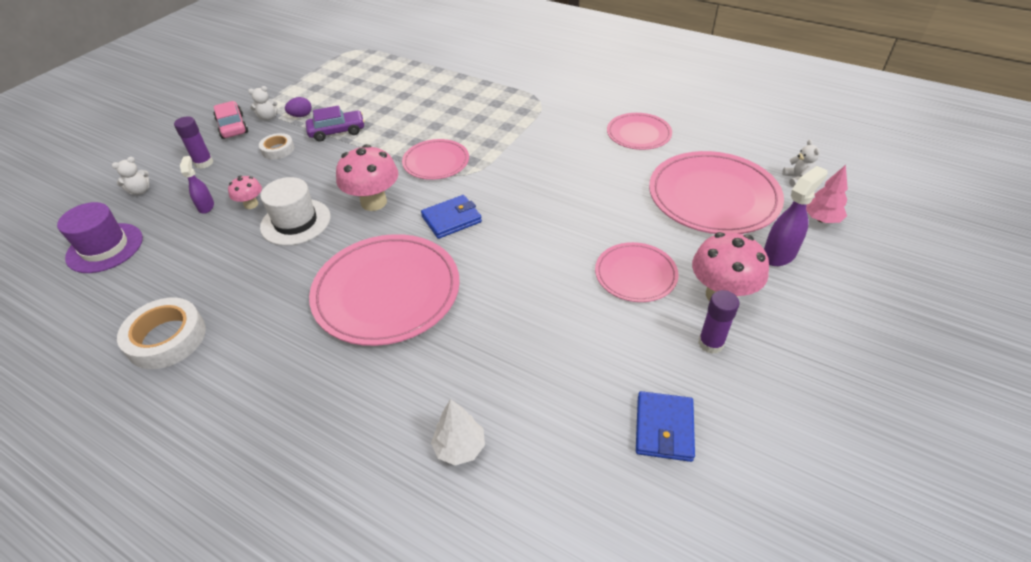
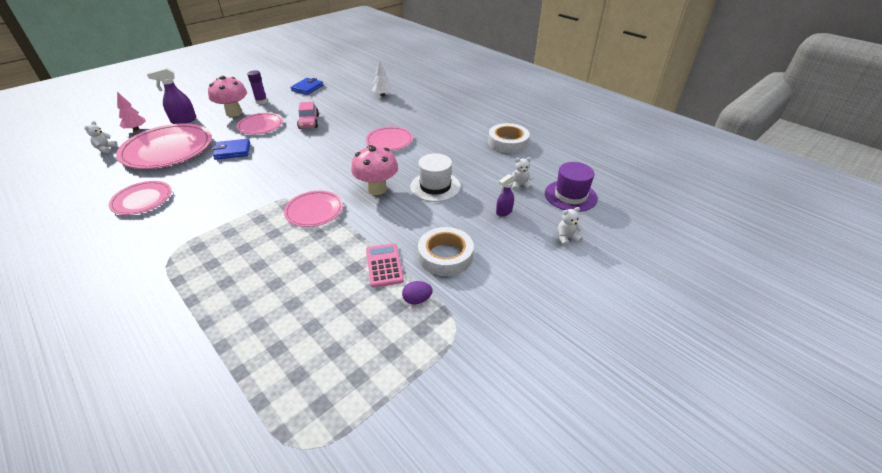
camera: 165 degrees left, 5 degrees down
purple glue stick [174,116,213,169] -> none
purple spray bottle [180,156,214,214] -> purple spray bottle turned 45 degrees clockwise [496,174,515,217]
pink car [213,101,248,139] -> pink car moved to [297,102,319,129]
pink mushroom [228,176,262,209] -> none
white teddy bear [248,86,278,120] -> white teddy bear moved to [512,157,534,191]
white tape [259,133,294,159] -> white tape [418,227,474,276], size x1.70
purple car [306,106,365,142] -> pink calculator [366,243,404,288]
pink plate [309,234,460,346] -> pink plate [366,127,413,151], size x0.56
blue wallet [421,195,482,239] -> blue wallet moved to [212,139,250,160]

